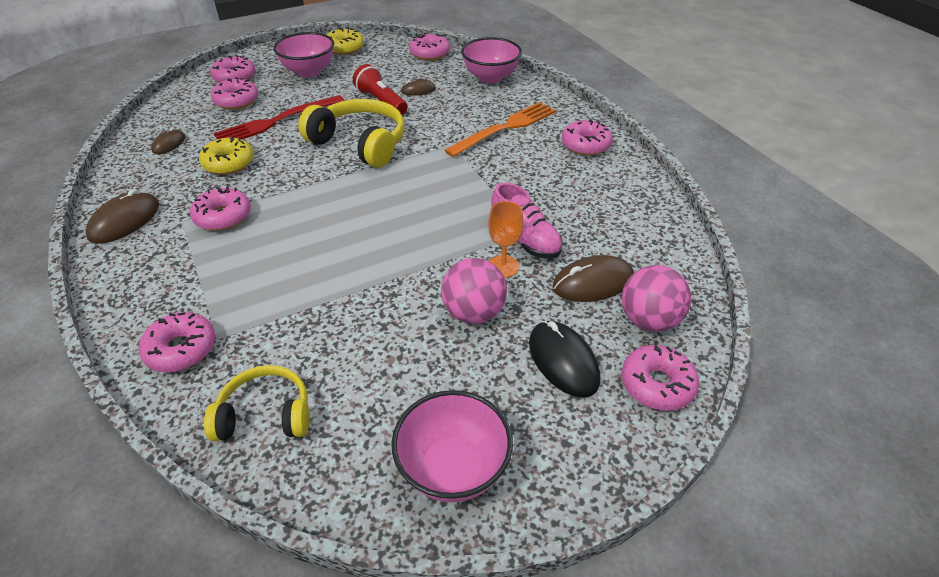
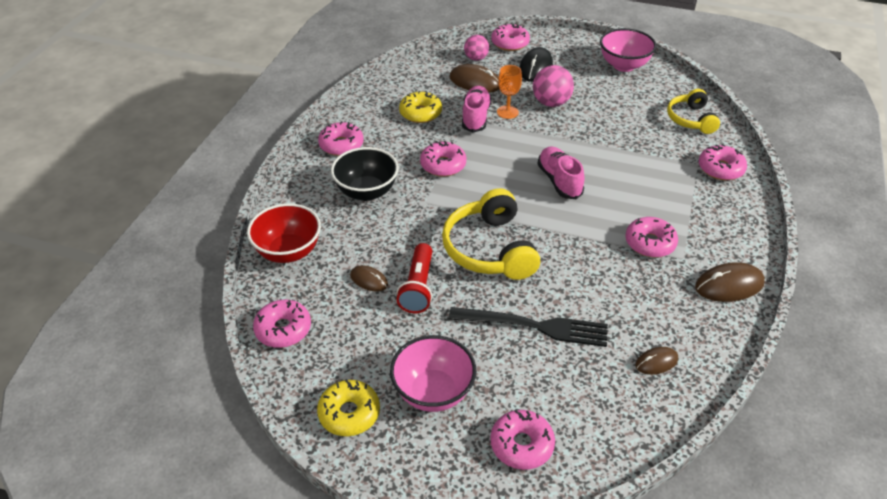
camera: 135 degrees left, 0 degrees up
yellow donut [199,137,254,175] -> yellow donut moved to [399,91,442,123]
yellow headphones [204,365,310,441] -> yellow headphones turned 45 degrees clockwise [667,89,720,134]
pink donut [211,77,259,110] -> pink donut moved to [420,141,466,177]
red fork [213,95,344,139] -> black fork [448,307,608,347]
orange fork [444,102,556,157] -> black bowl [331,147,399,201]
pink bowl [461,37,522,83] -> red bowl [247,203,321,263]
pink ball [622,265,691,332] -> pink ball [464,35,489,61], size x0.67
none -> pink shoe [537,147,585,199]

